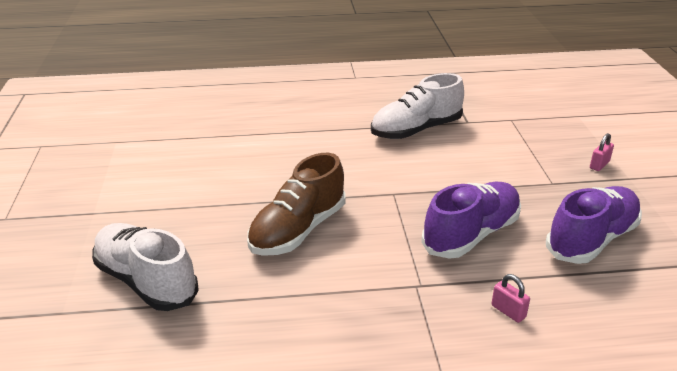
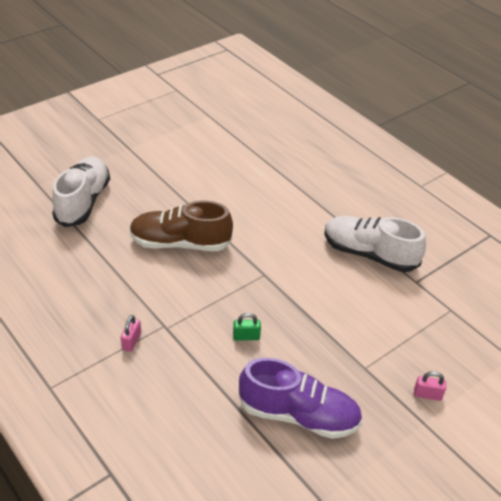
camera: 55 degrees right, 10 degrees up
purple shoe [421,182,521,259] -> green padlock [233,313,261,340]
pink padlock [491,274,530,323] -> pink padlock moved to [121,315,141,352]

